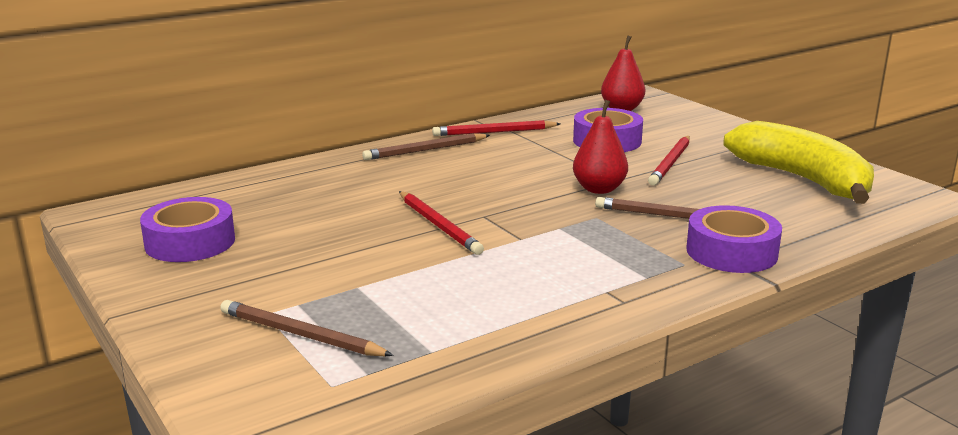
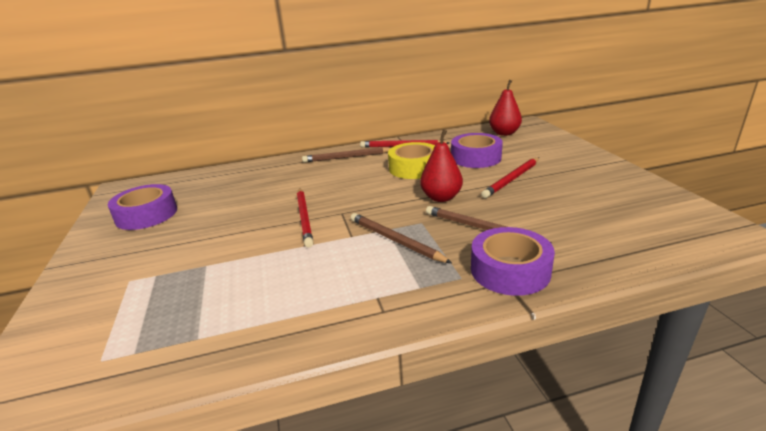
camera: 20 degrees right, 5 degrees up
brown pencil [220,300,394,356] -> brown pencil moved to [351,213,452,263]
yellow banana [723,121,874,204] -> none
none -> yellow tape [388,142,435,179]

